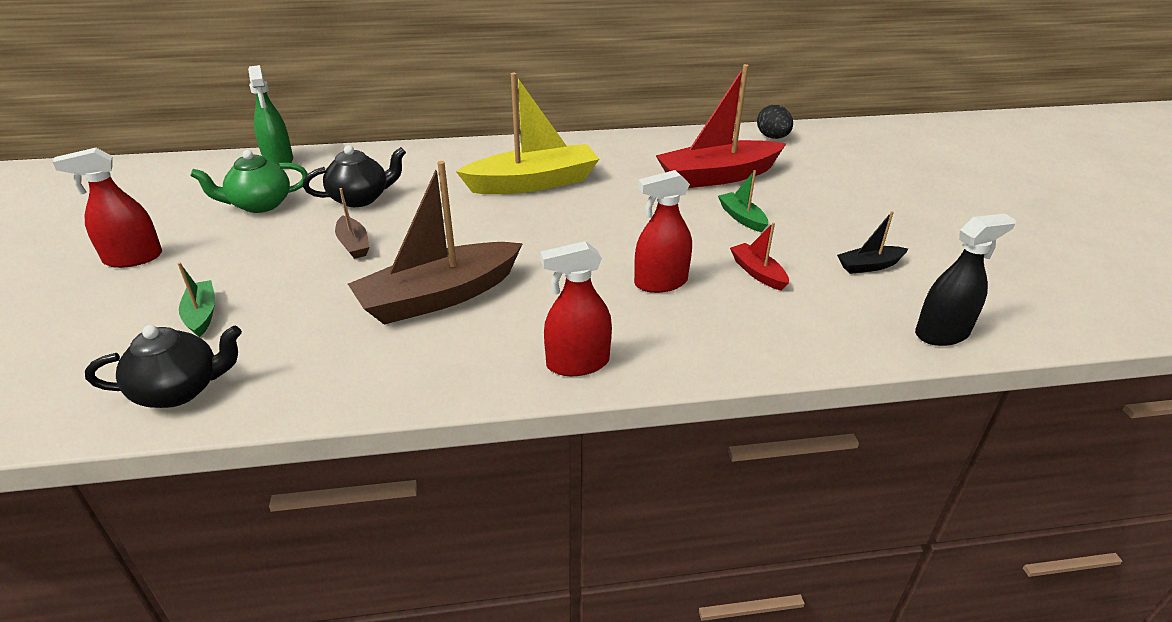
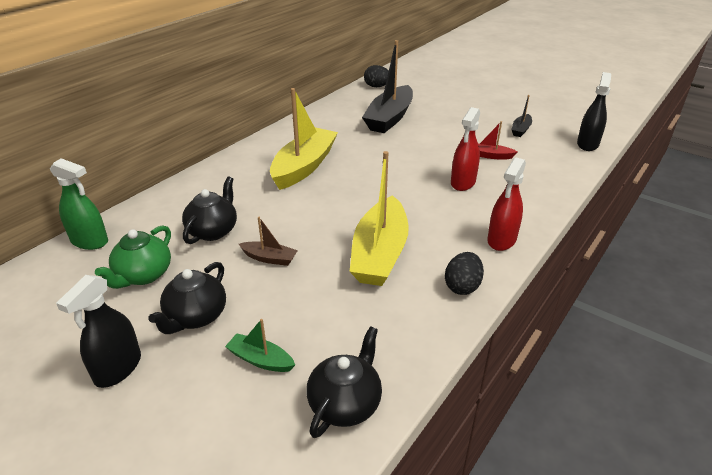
camera: 45 degrees left, 0 degrees up
red spray bottle [53,148,162,268] -> black spray bottle [56,275,141,388]
brown boat [348,161,523,325] -> yellow boat [350,151,409,286]
red boat [656,64,786,188] -> black boat [362,40,413,133]
green boat [718,170,768,232] -> none
none -> black teapot [148,262,226,334]
none -> black egg [445,252,484,295]

